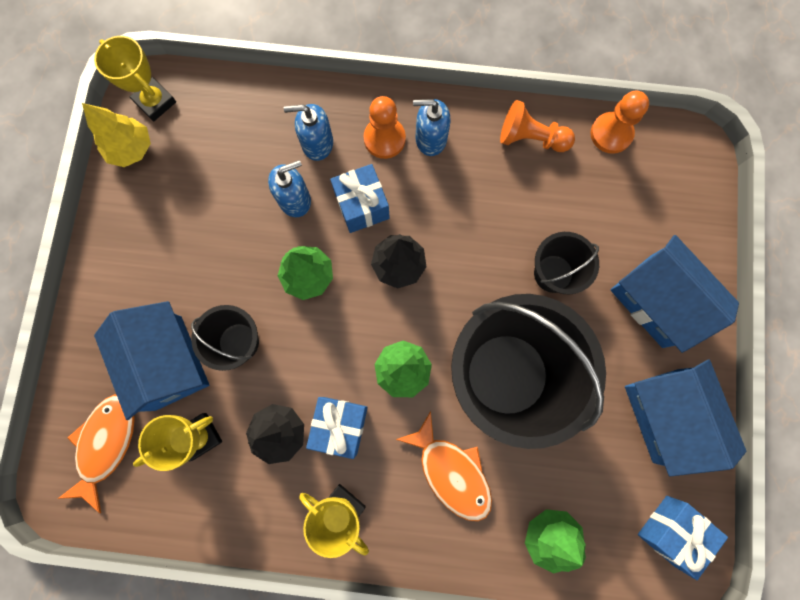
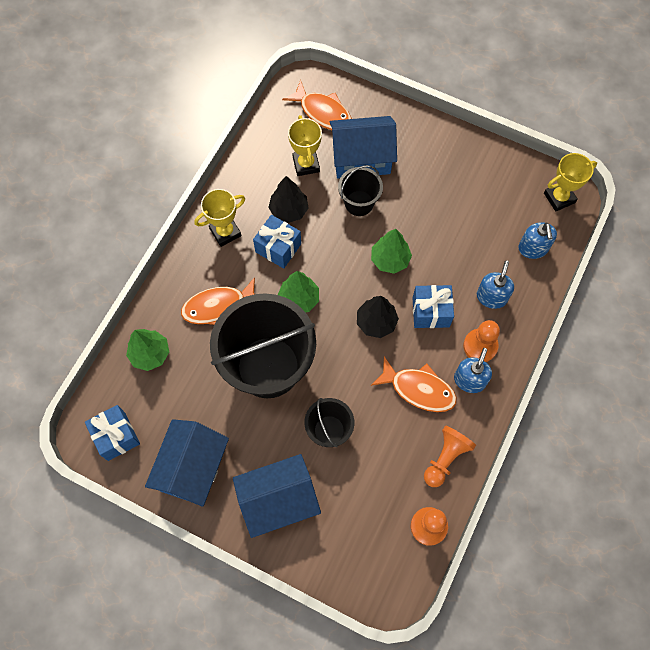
camera: 110 degrees right, 10 degrees down
yellow tree [82,103,151,167] -> none
blue soap dispenser [268,160,311,217] -> blue soap dispenser moved to [518,222,557,259]
blue house [625,359,746,476] -> blue house turned 75 degrees counterclockwise [145,419,229,507]
none -> orange fish [371,356,457,412]

